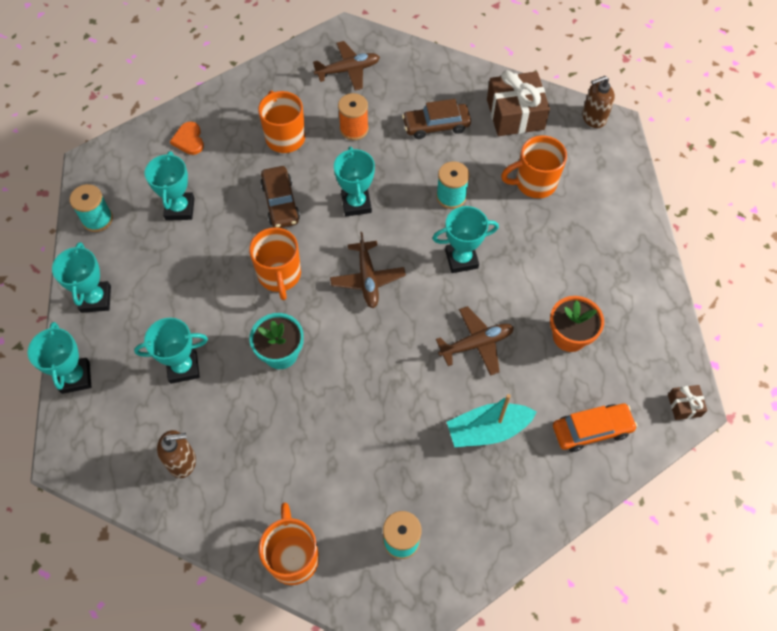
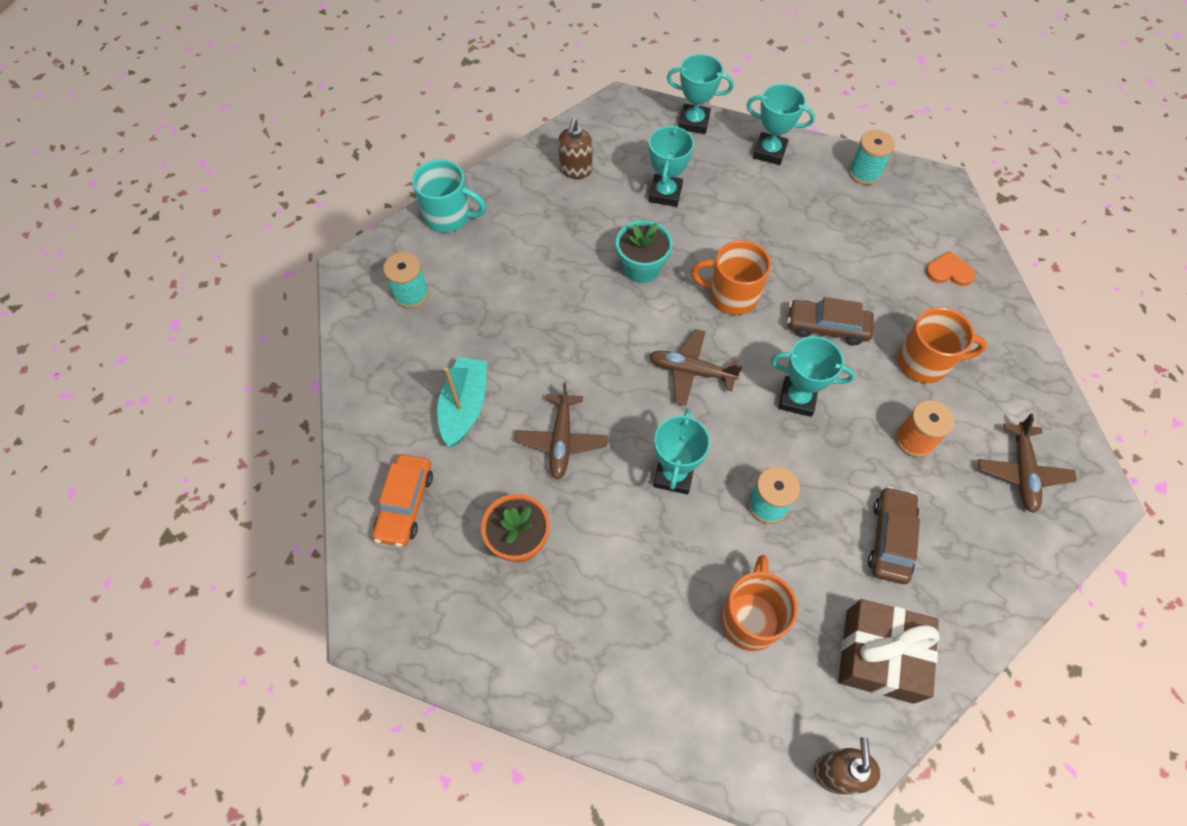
camera: 115 degrees right, 0 degrees up
turquoise trophy [145,151,194,220] -> none
orange mug [259,503,319,585] -> turquoise mug [412,160,486,233]
brown gift [668,385,708,420] -> none

